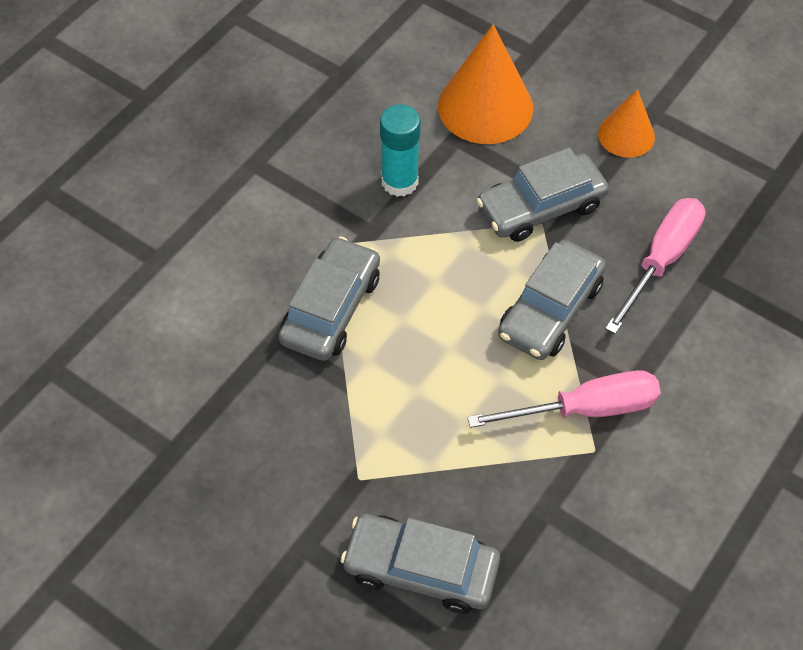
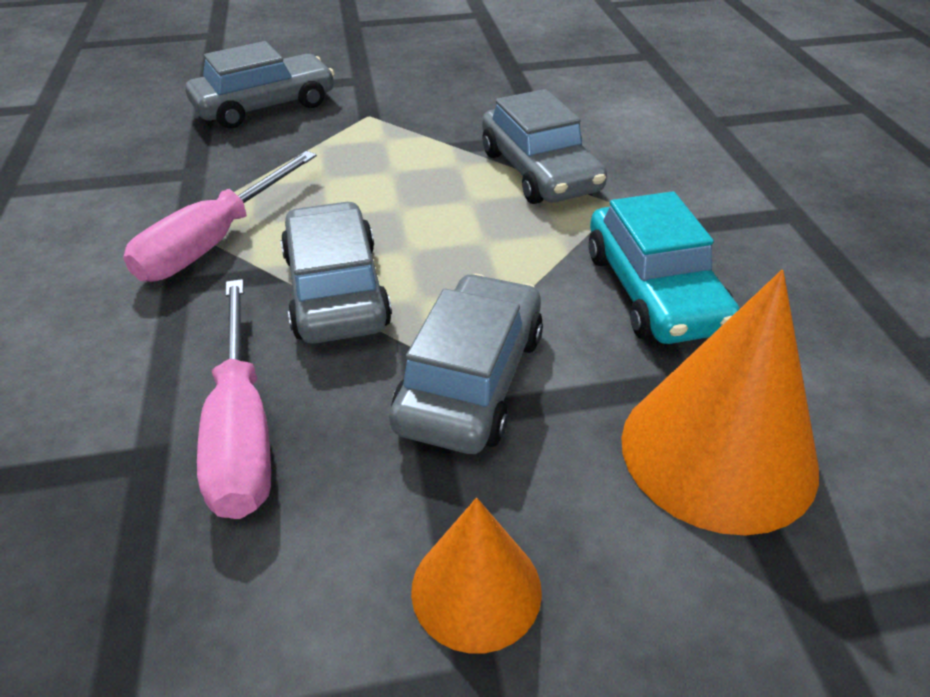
camera: 135 degrees right, 15 degrees down
turquoise glue stick [380,104,421,197] -> turquoise car [589,191,739,344]

